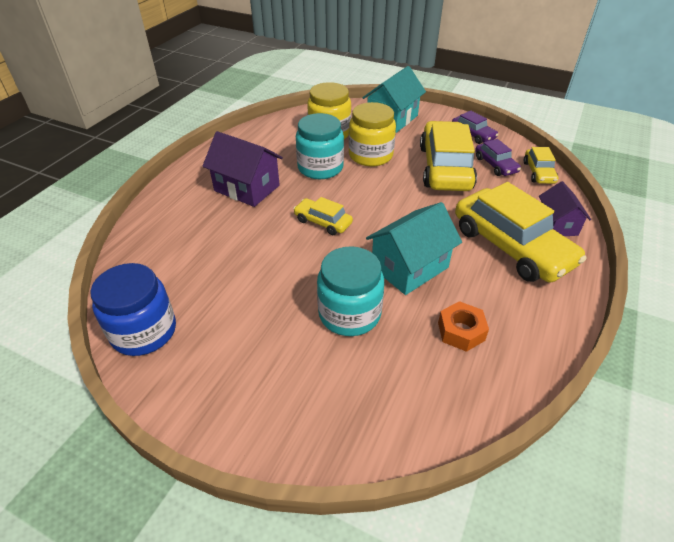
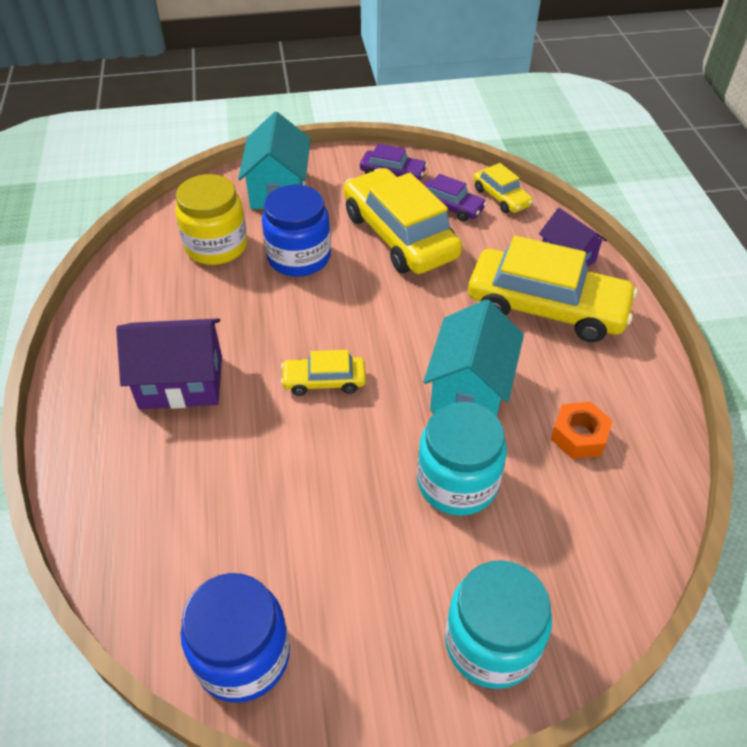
camera: 35 degrees left, 5 degrees up
turquoise jar [296,113,344,179] -> turquoise jar moved to [445,560,552,689]
yellow jar [349,102,396,166] -> blue jar [262,185,331,277]

